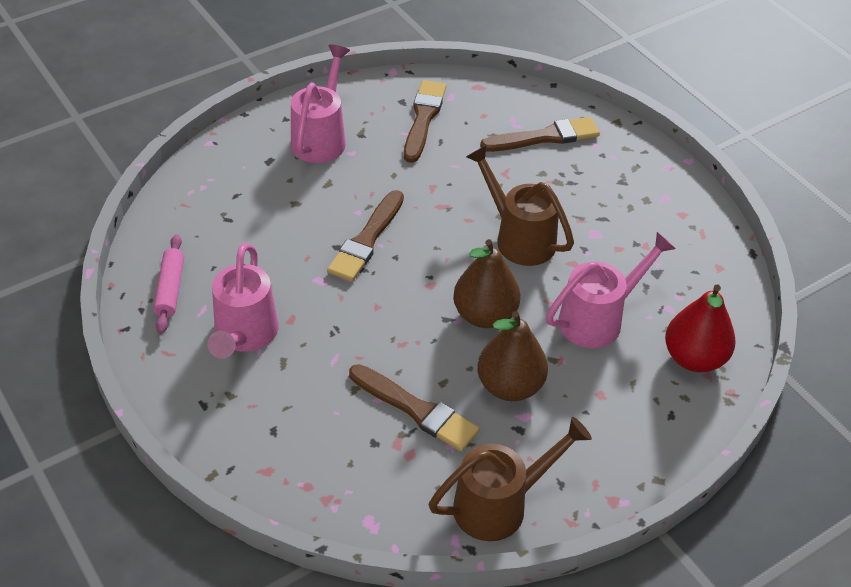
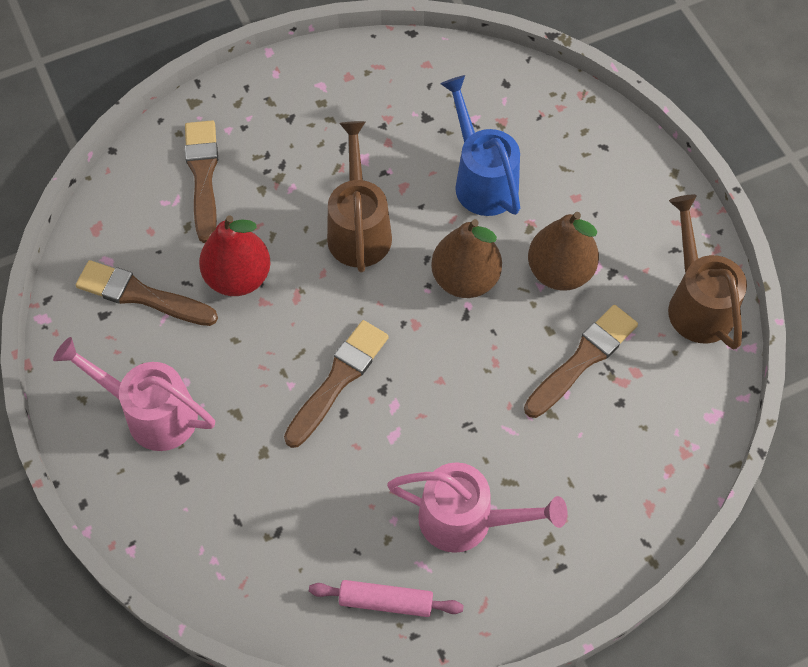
camera: 80 degrees left, 15 degrees up
brown brush [327,190,404,282] -> brown brush turned 90 degrees counterclockwise [284,320,389,448]
brown watering can [466,145,574,266] -> brown watering can turned 120 degrees clockwise [327,121,392,272]
pink watering can [546,232,676,348] -> blue watering can [441,75,520,216]
red pear [665,285,736,372] -> red pear moved to [199,215,271,296]

